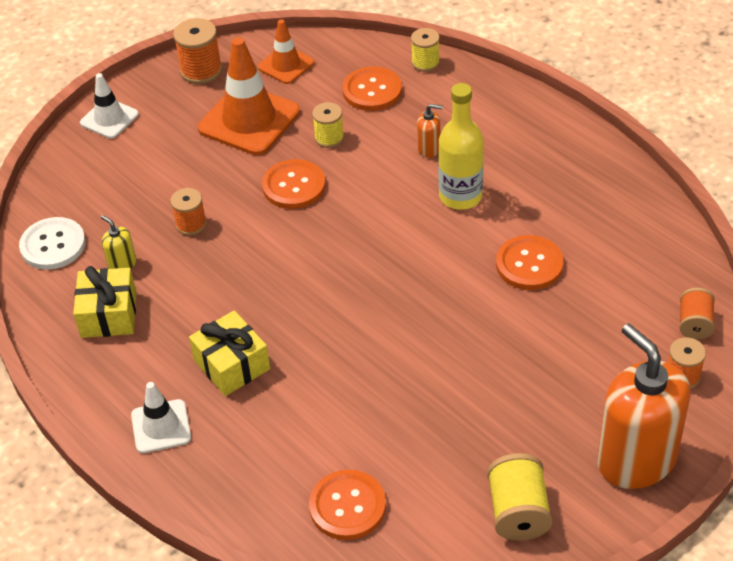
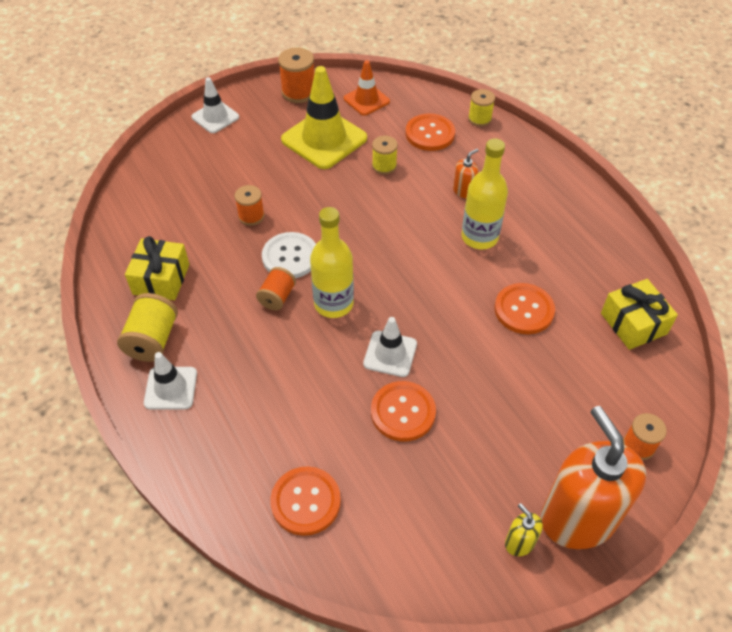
camera: 10 degrees right, 5 degrees up
white button [19,217,86,270] -> white button moved to [262,232,316,278]
yellow soap dispenser [101,215,136,269] -> yellow soap dispenser moved to [505,503,543,556]
yellow gift [189,310,270,396] -> yellow gift moved to [601,279,678,350]
orange traffic cone [198,37,300,155] -> yellow traffic cone [281,66,367,169]
orange button [262,159,325,209] -> orange button moved to [371,381,436,441]
orange soap dispenser [417,104,443,158] -> orange soap dispenser turned 60 degrees counterclockwise [453,149,479,198]
yellow spool [487,453,553,541] -> yellow spool moved to [117,293,178,362]
orange spool [679,288,715,340] -> orange spool moved to [256,267,296,310]
none -> yellow bottle [310,207,354,318]
none -> white traffic cone [363,317,417,377]

